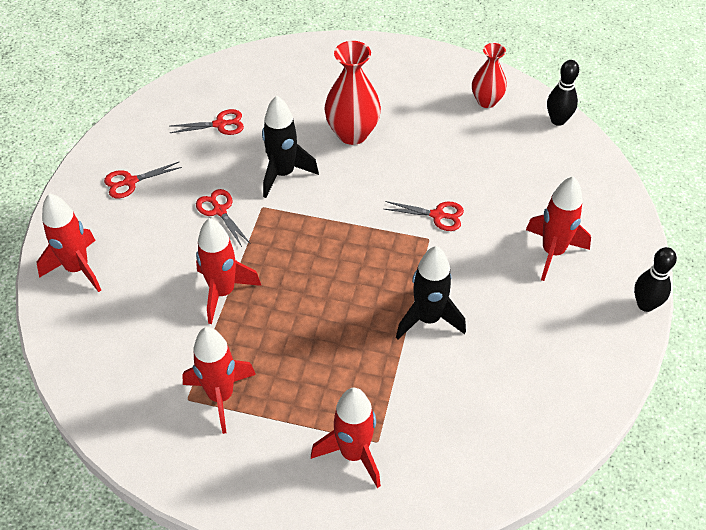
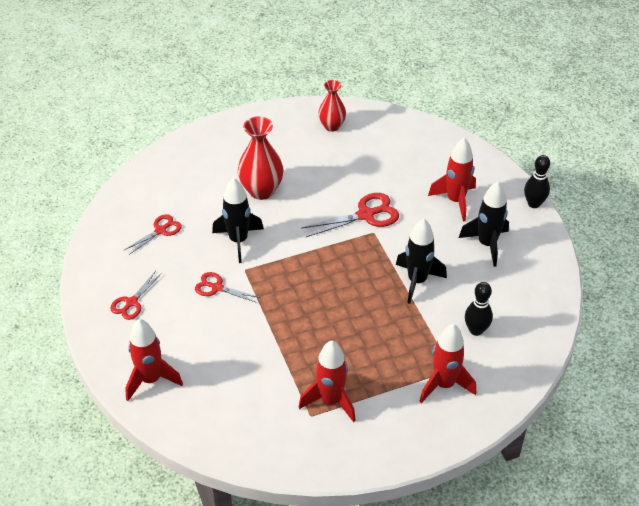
camera: 35 degrees left, 5 degrees down
red rocket [196,218,261,324] -> none
red scissors [384,201,464,231] -> red scissors [301,193,399,237], size x1.58
black bowling pin [547,60,579,126] -> black bowling pin moved to [465,282,493,336]
none -> black rocket [459,181,509,267]

